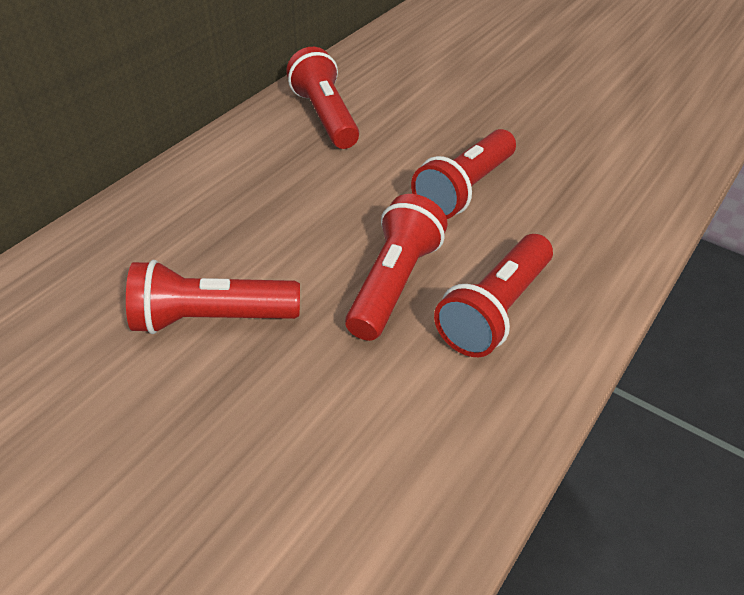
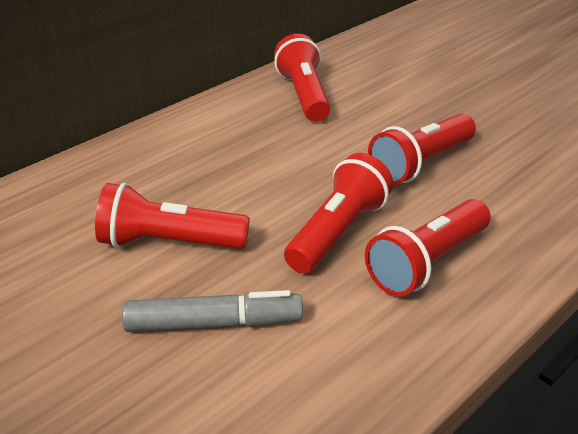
camera: 10 degrees right, 10 degrees down
none -> grey marker [122,290,303,332]

